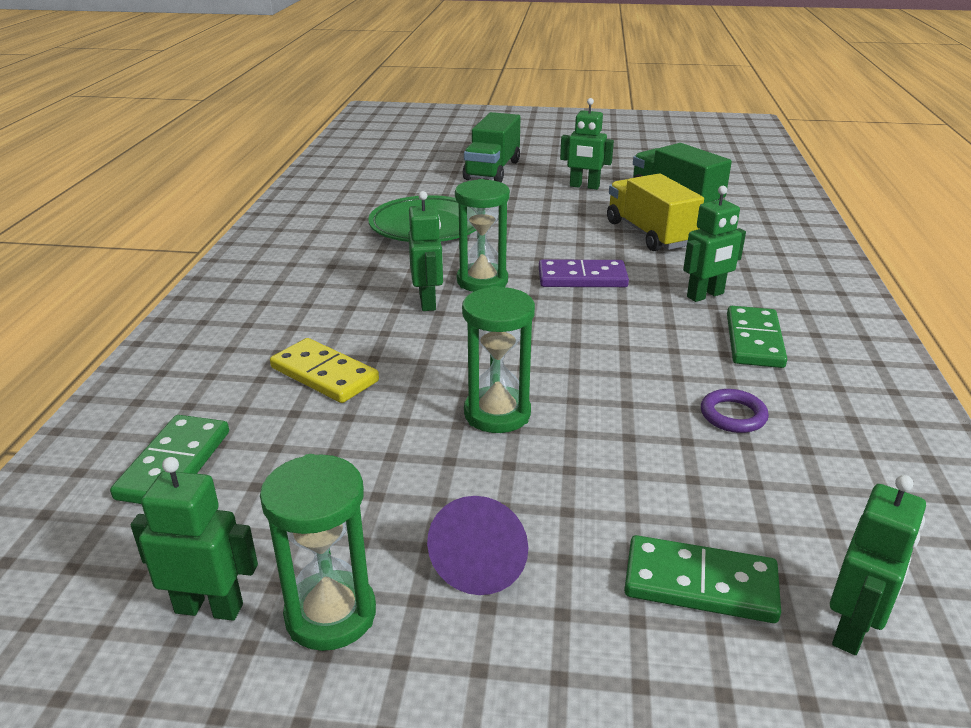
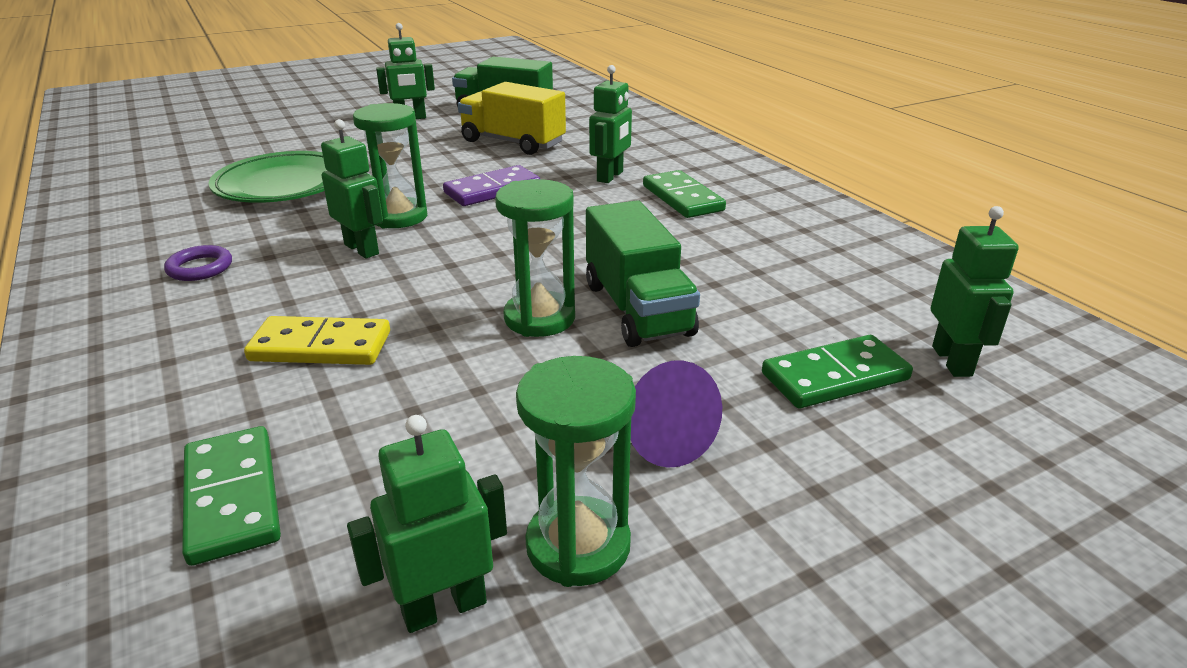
camera: 35 degrees left, 0 degrees up
green truck [463,112,520,182] -> green truck moved to [586,200,700,347]
purple ring [701,389,769,433] -> purple ring moved to [164,245,232,281]

